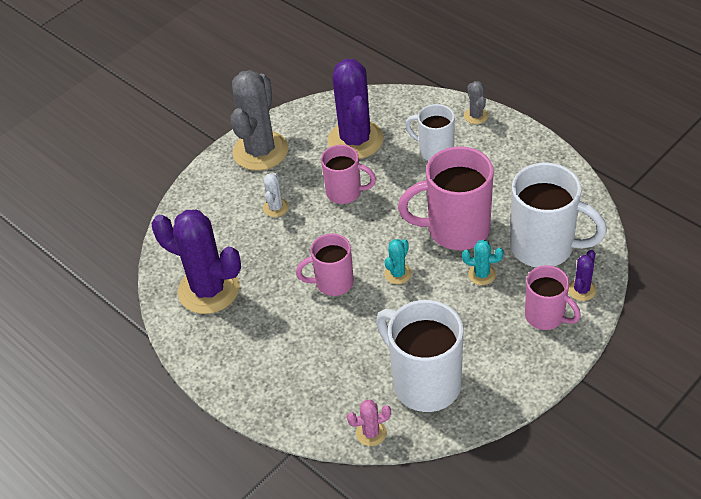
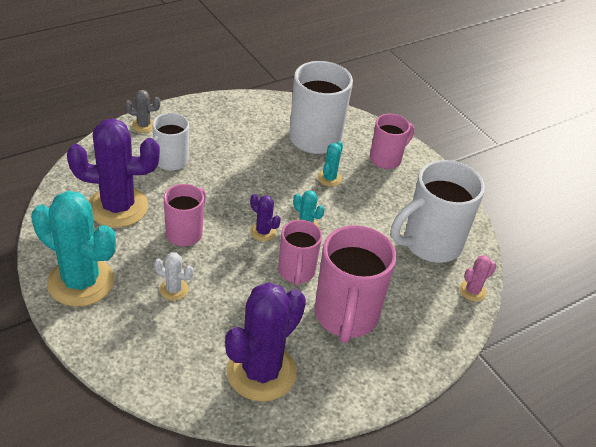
camera: 85 degrees left, 5 degrees down
grey cactus [231,70,288,171] -> turquoise cactus [31,191,116,307]
pink cactus [347,400,391,446] -> pink cactus turned 60 degrees clockwise [459,255,497,301]
pink mug [398,146,494,250] -> pink mug moved to [315,225,397,343]
purple cactus [568,250,596,301] -> purple cactus moved to [250,194,281,241]

